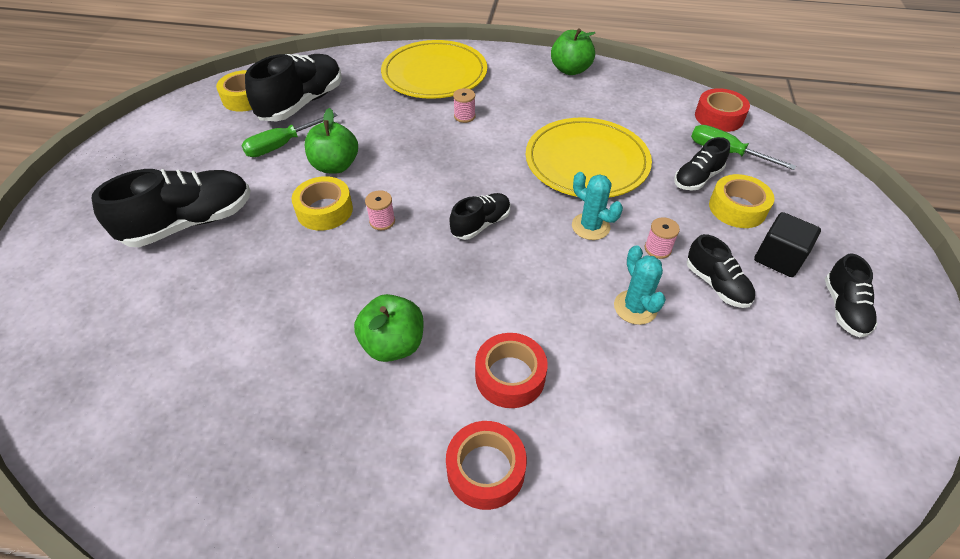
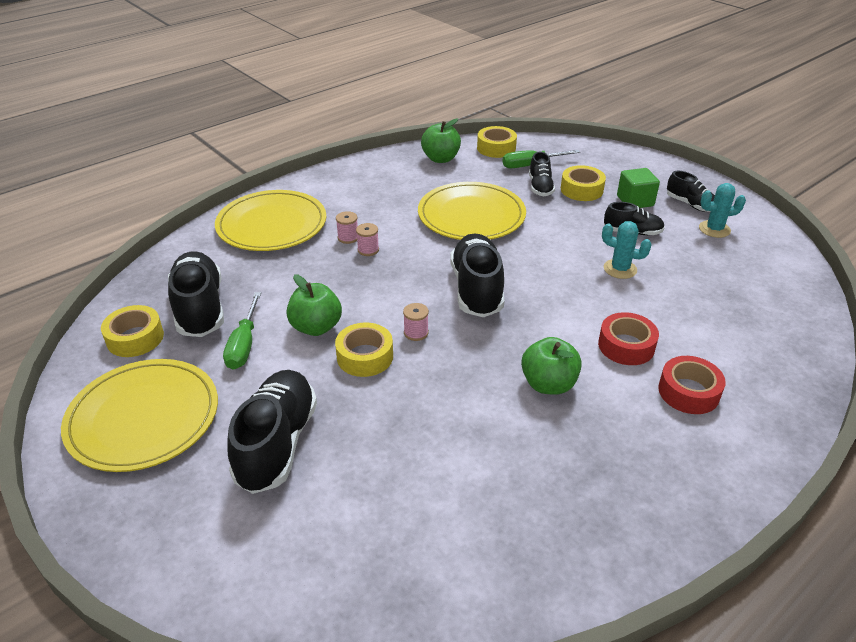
camera: 50 degrees left, 10 degrees down
black shoe [450,193,511,240] -> black shoe [450,234,504,317], size x1.81
green apple [551,28,595,75] -> green apple moved to [421,118,461,163]
turquoise cactus [572,172,623,240] -> turquoise cactus moved to [699,183,746,238]
pink spool [645,217,680,259] -> pink spool moved to [356,223,379,256]
red tape [695,88,750,132] -> yellow tape [477,126,517,158]
black cube [754,212,821,277] -> green cube [617,168,660,208]
none -> yellow plate [61,359,218,472]

